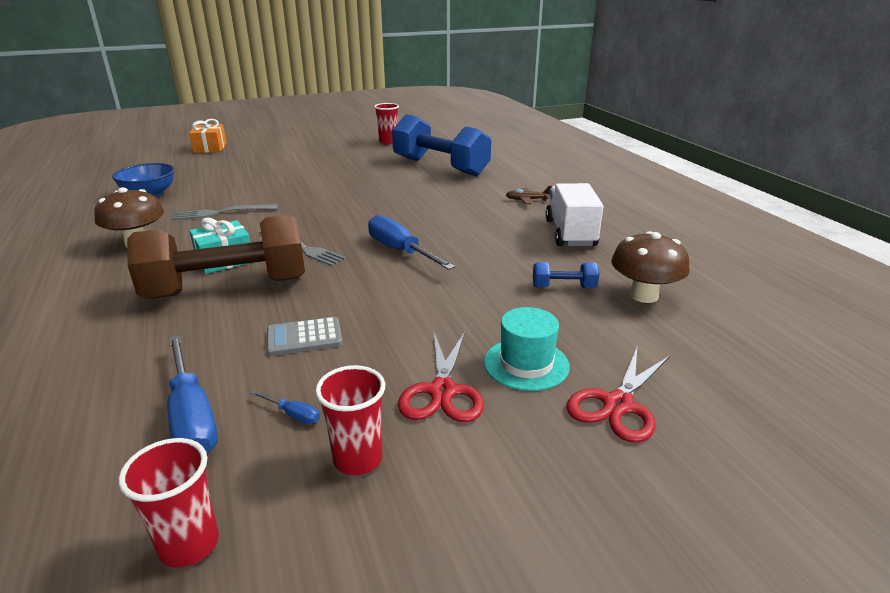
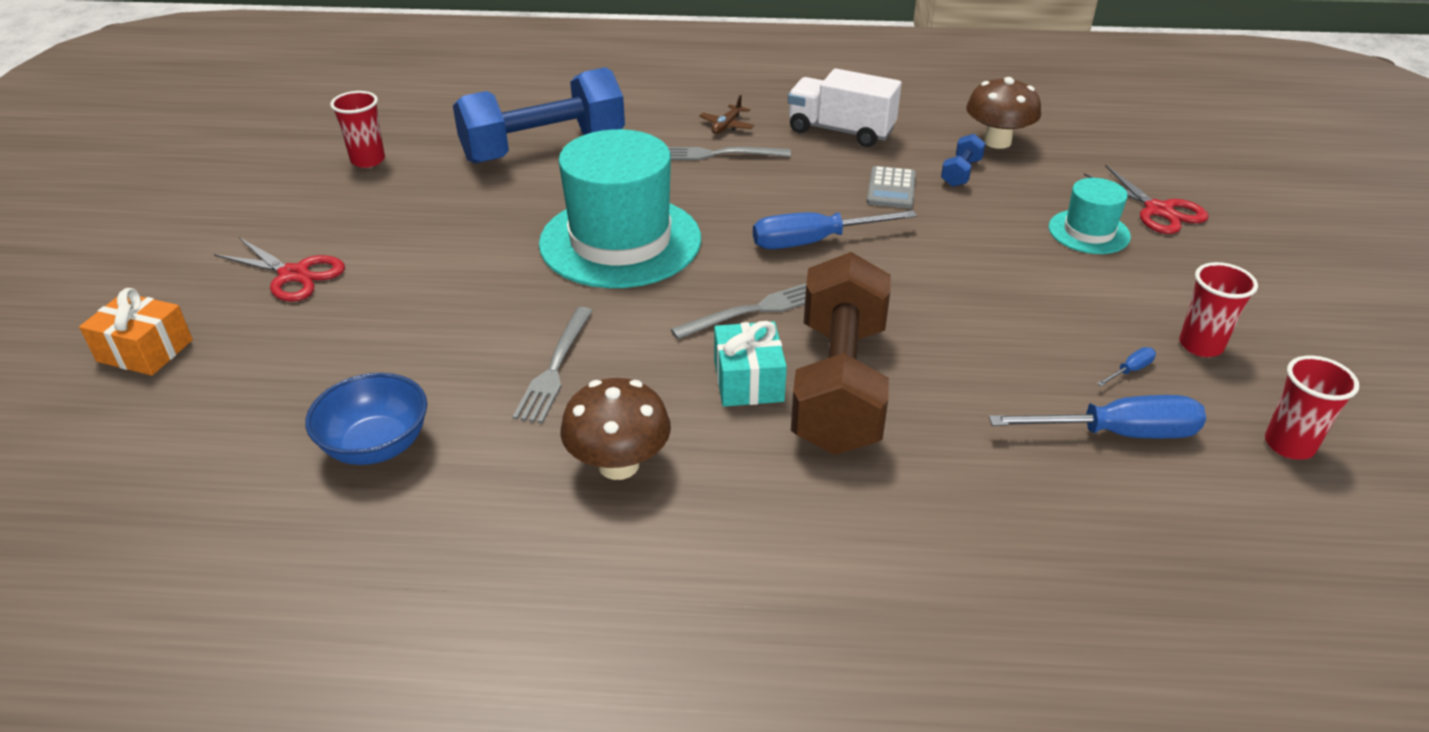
camera: 65 degrees left, 10 degrees up
grey calculator [267,317,342,356] -> grey calculator moved to [867,166,916,208]
red scissors [398,332,484,422] -> red scissors moved to [214,237,345,302]
none -> turquoise hat [539,129,701,288]
none -> grey fork [668,147,791,160]

